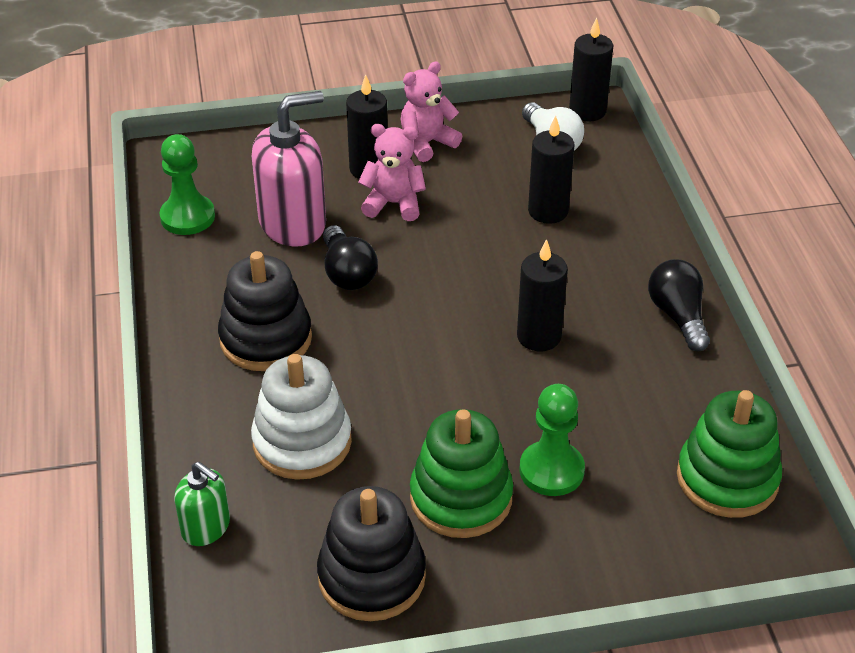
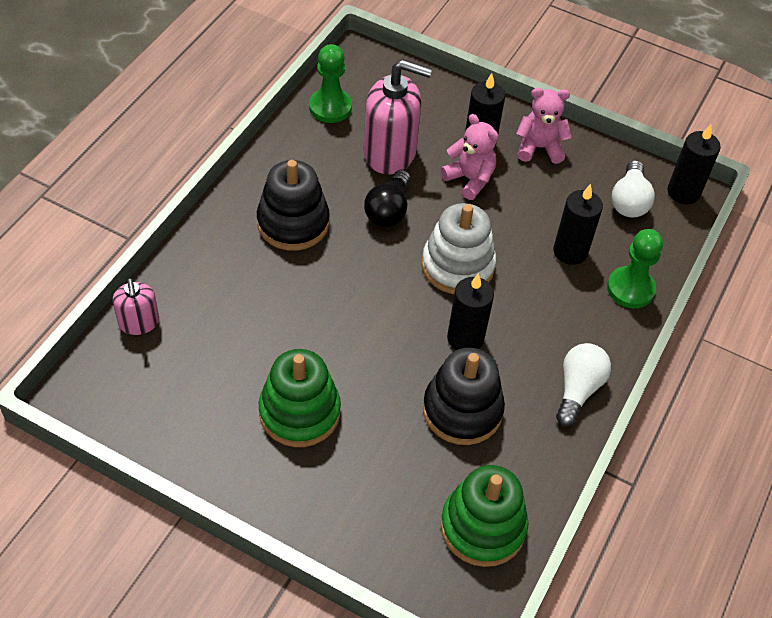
camera: 35 degrees right, 10 degrees up
green soap dispenser [174,462,230,546] -> pink soap dispenser [113,278,159,335]
white stacking toy [251,354,352,480] -> white stacking toy moved to [422,203,496,294]
black stacking toy [317,486,426,621] -> black stacking toy moved to [423,348,505,445]
green pawn [519,384,585,496] -> green pawn moved to [607,229,663,308]
black light bulb [648,259,710,351] -> white light bulb [556,343,611,426]

